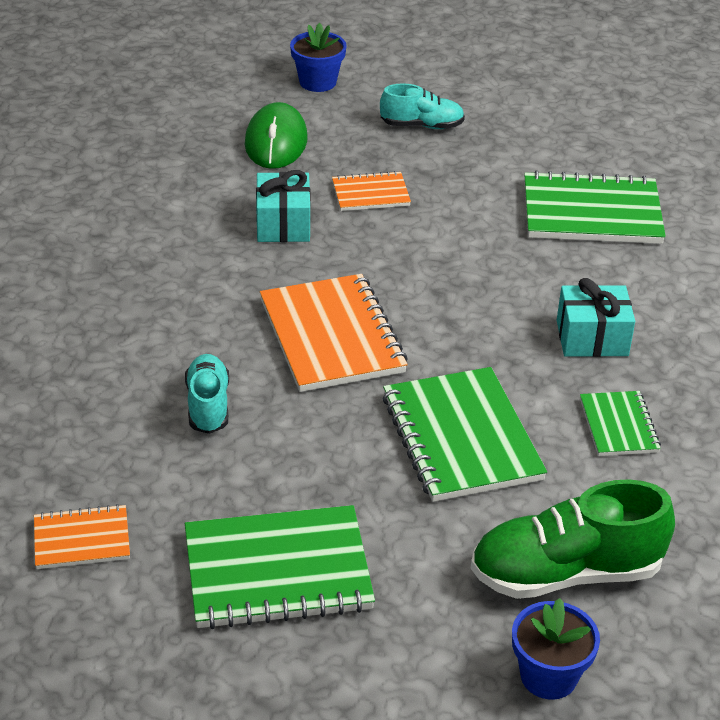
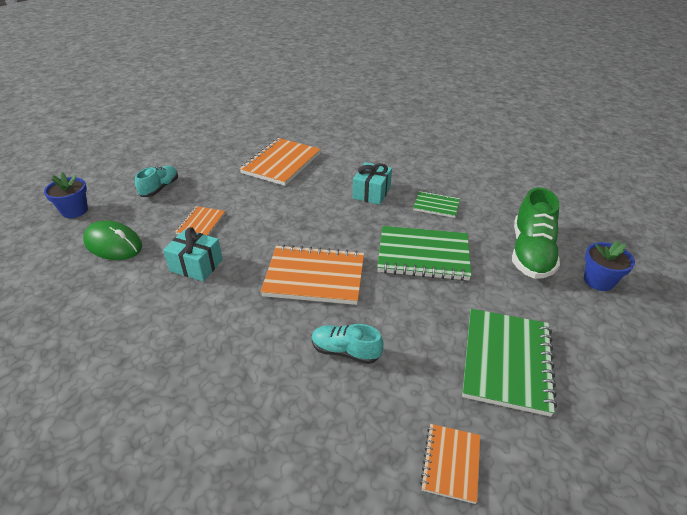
camera: 65 degrees left, 0 degrees up
green notebook [524,170,666,244] -> orange notebook [239,138,321,186]

